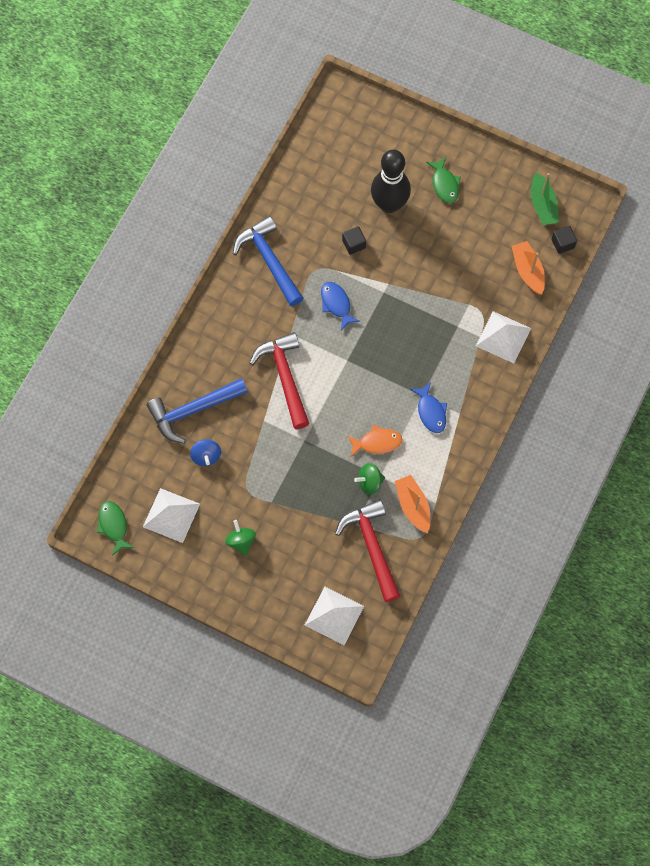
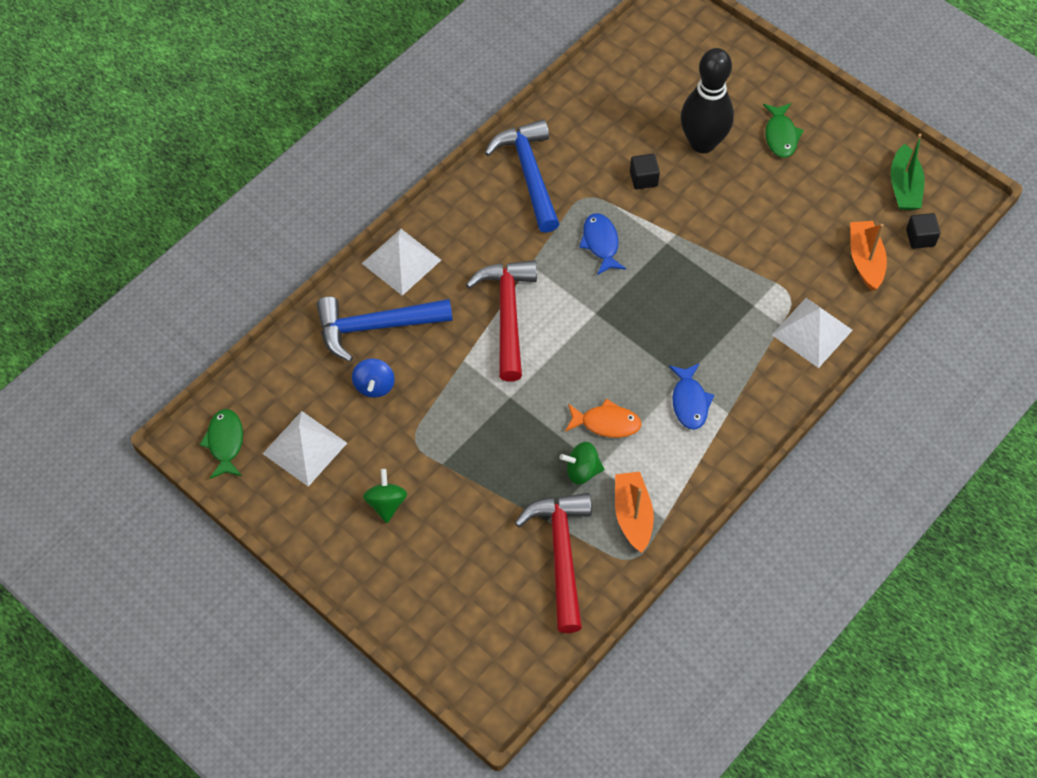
camera: 15 degrees right, 10 degrees down
white pyramid [304,587,364,645] -> white pyramid moved to [362,229,441,296]

